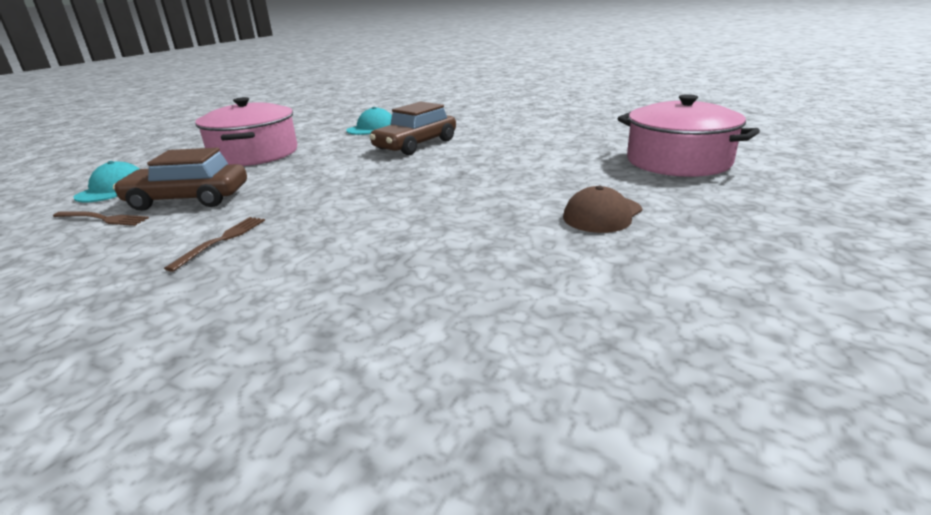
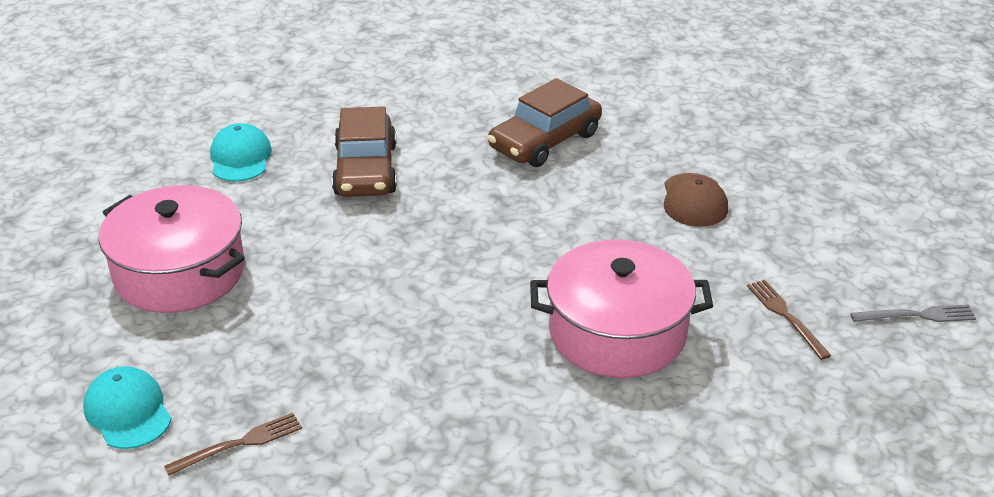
camera: 45 degrees left, 10 degrees up
brown car [113,148,247,211] -> brown car moved to [488,78,602,167]
brown fork [164,217,265,272] -> brown fork moved to [747,279,831,360]
pink pot [618,94,760,177] -> pink pot moved to [530,239,713,378]
none -> grey fork [850,304,976,322]

